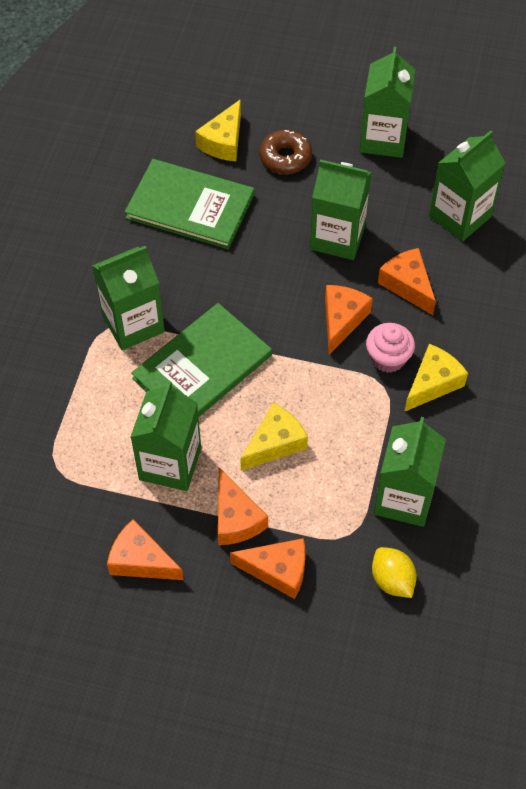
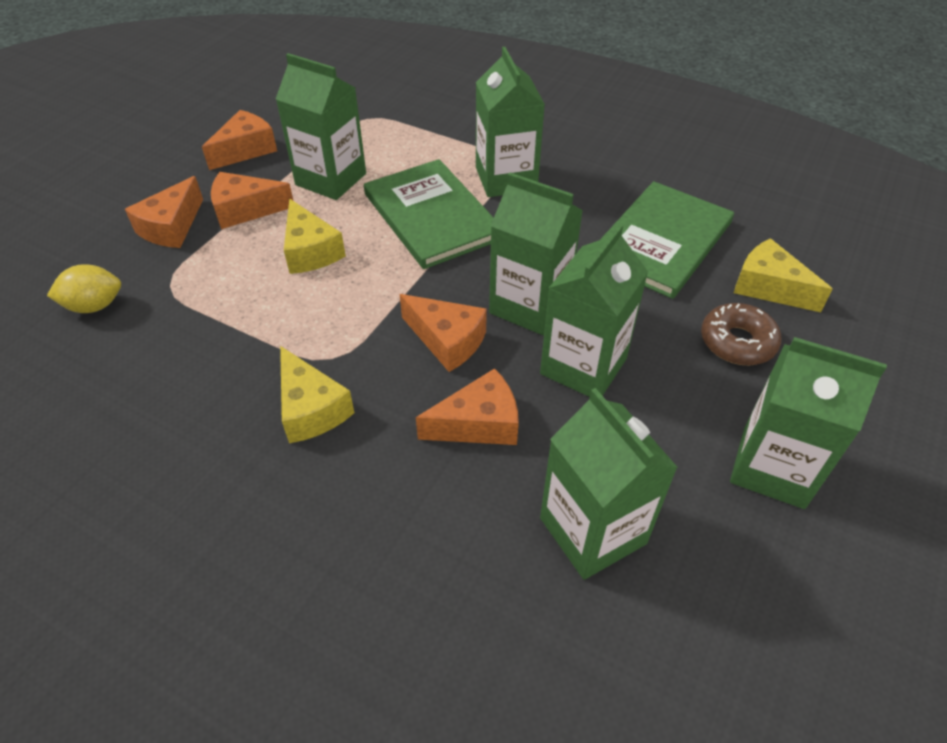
camera: 105 degrees right, 10 degrees down
pink cupcake [366,323,415,373] -> none
green carton [373,417,446,527] -> green carton moved to [489,172,583,335]

